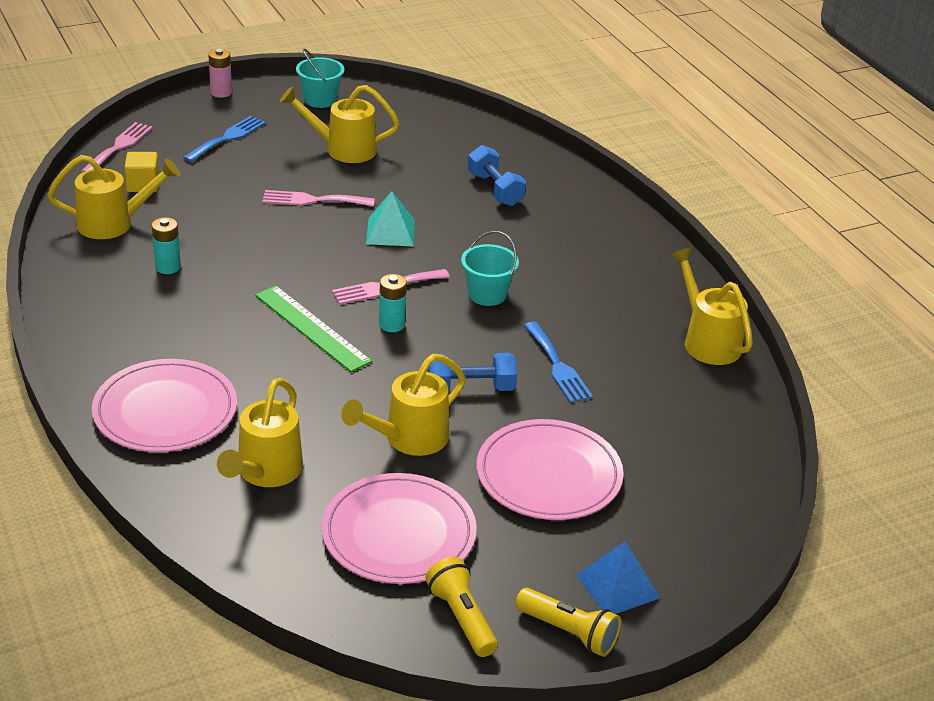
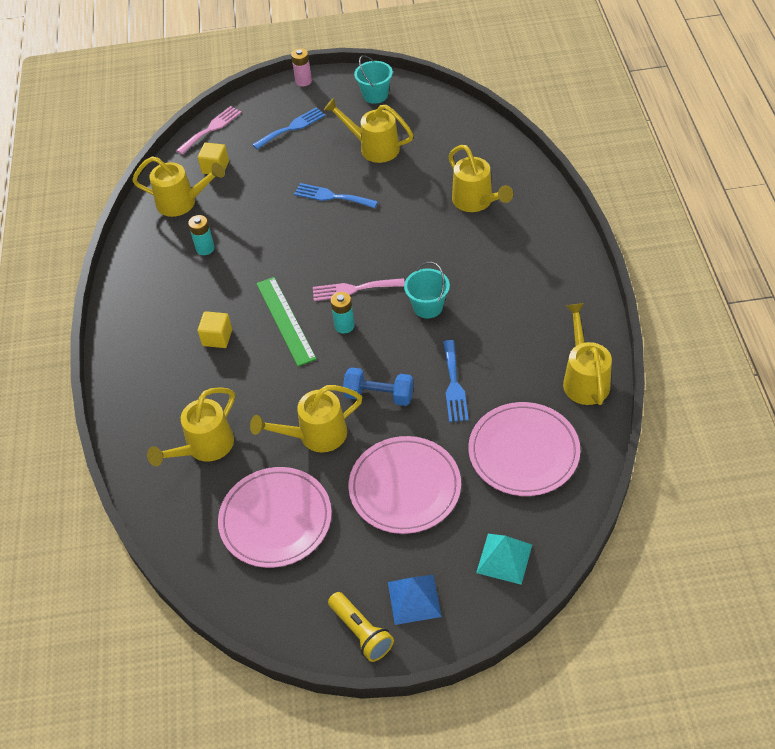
camera: 25 degrees right, 15 degrees up
pink plate [92,359,237,452] -> pink plate moved to [469,402,580,496]
pink fork [262,190,375,206] -> blue fork [294,183,378,208]
turquoise pyramid [366,191,415,247] -> turquoise pyramid moved to [476,534,532,585]
yellow flashlight [425,557,498,657] -> none
blue dumbbell [468,145,526,206] -> yellow watering can [448,145,513,212]
none -> yellow cube [198,311,232,348]

